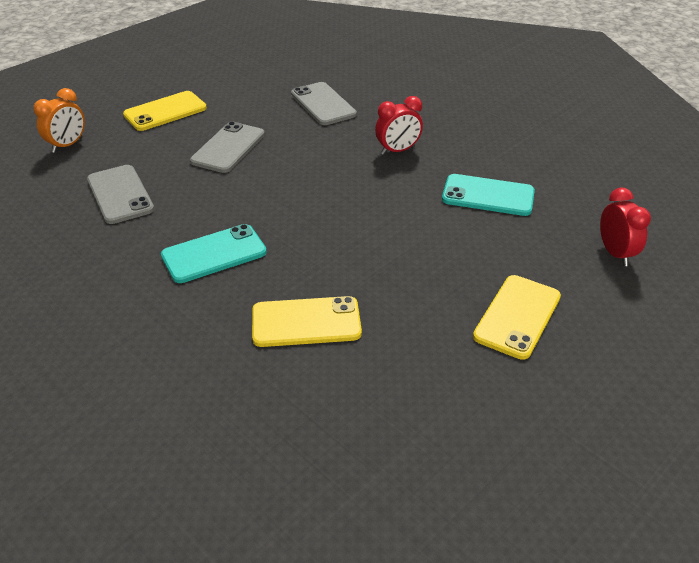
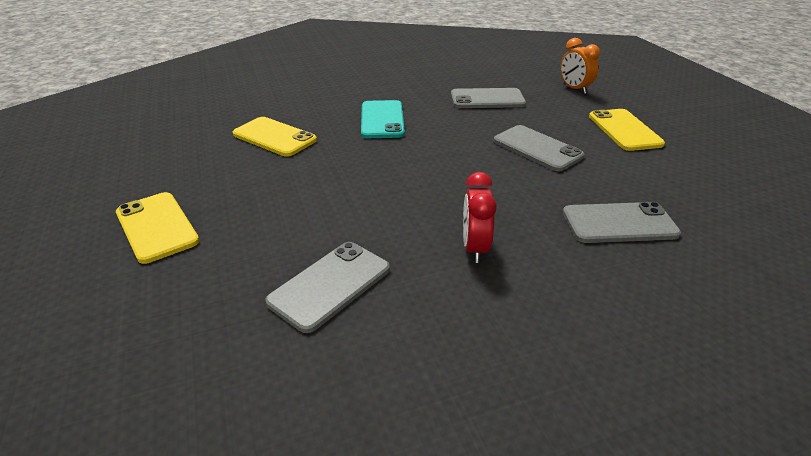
camera: 115 degrees right, 5 degrees down
yellow phone [252,296,362,347] -> yellow phone turned 75 degrees counterclockwise [233,117,317,157]
turquoise phone [442,174,535,216] -> grey phone [265,242,390,333]
red clock [600,188,651,266] -> none

